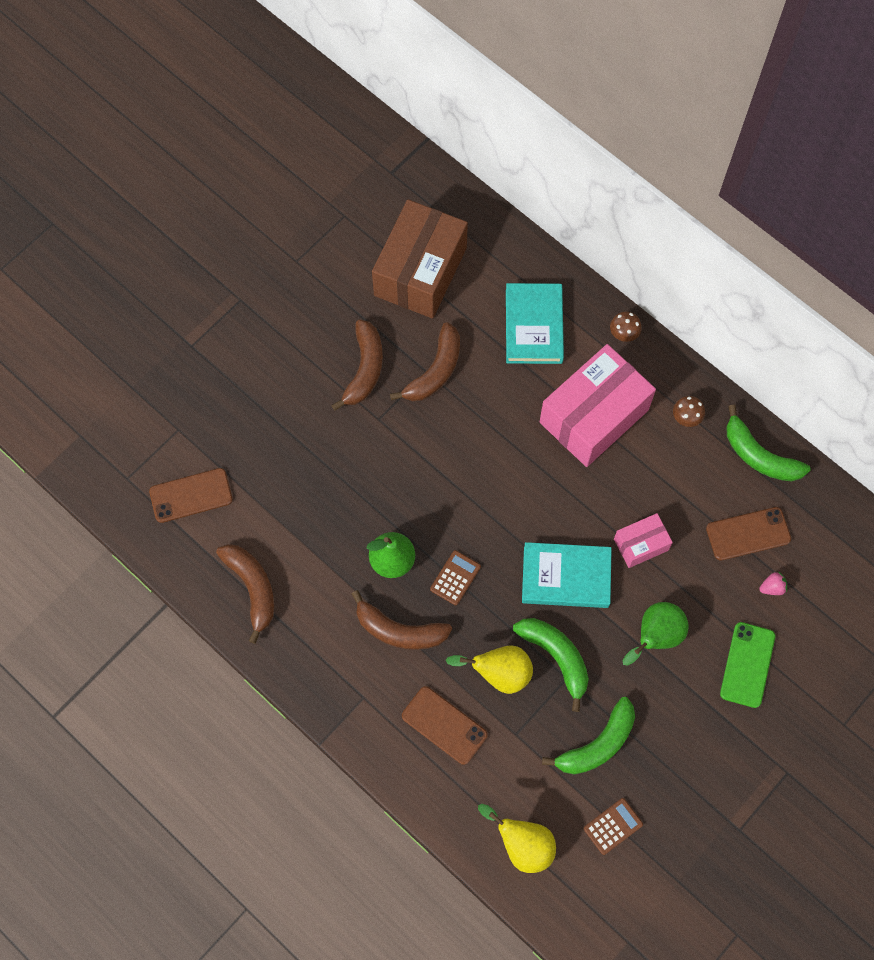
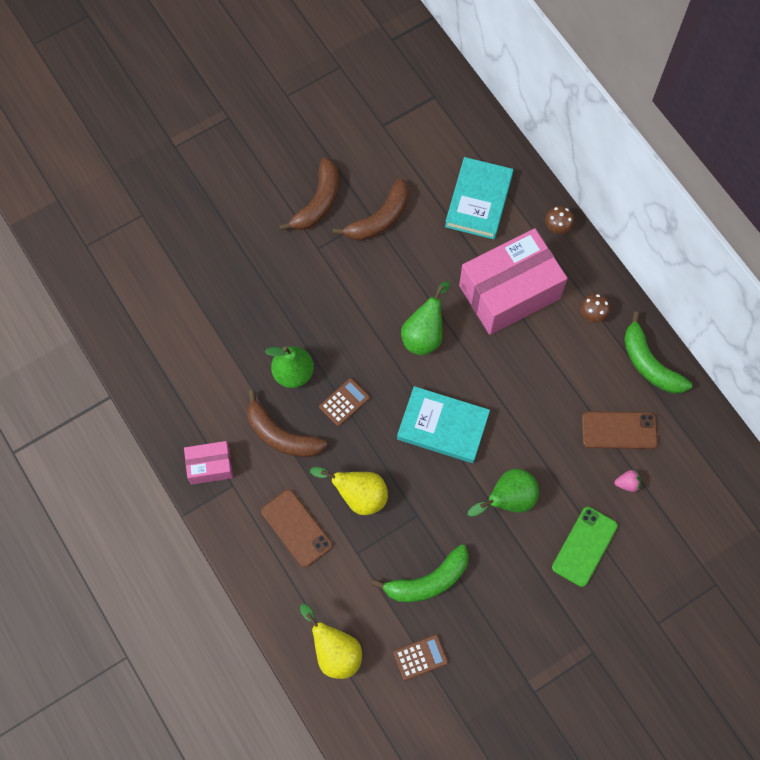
camera: 15 degrees right, 0 degrees up
brown phone [149,468,233,523] -> none
brown banana [216,544,274,644] -> none
brown box [372,199,468,318] -> none
green banana [513,618,589,712] -> none
pink box [614,513,673,568] -> pink box moved to [184,441,233,485]
none -> green pear [401,281,450,355]

